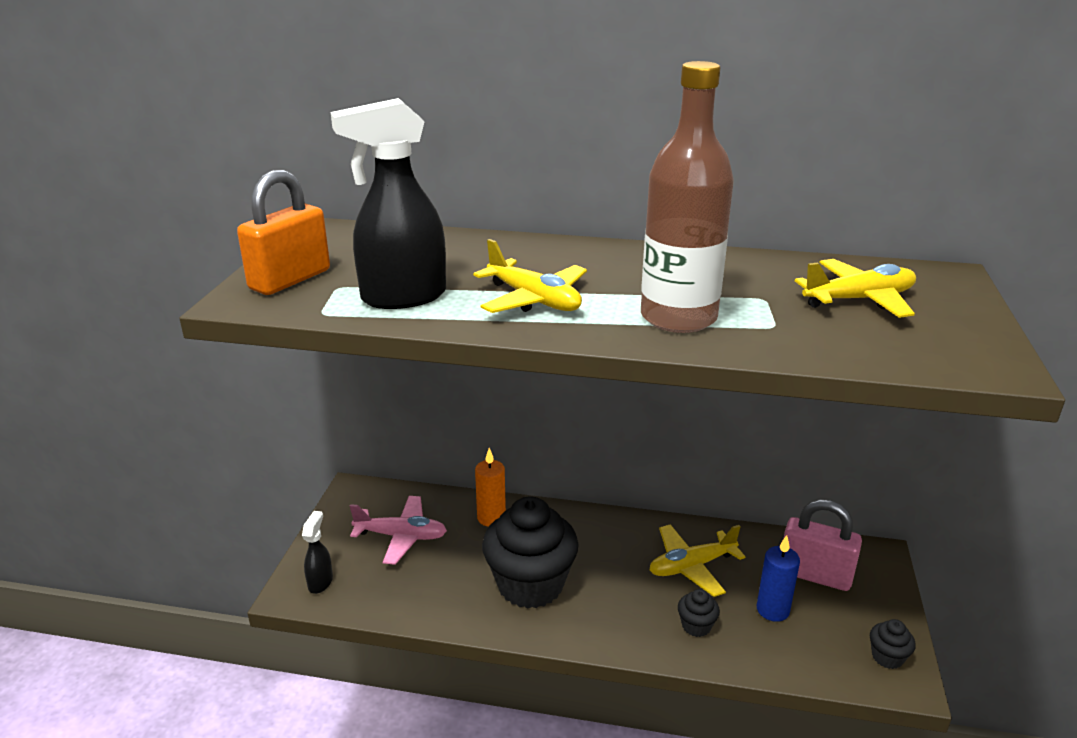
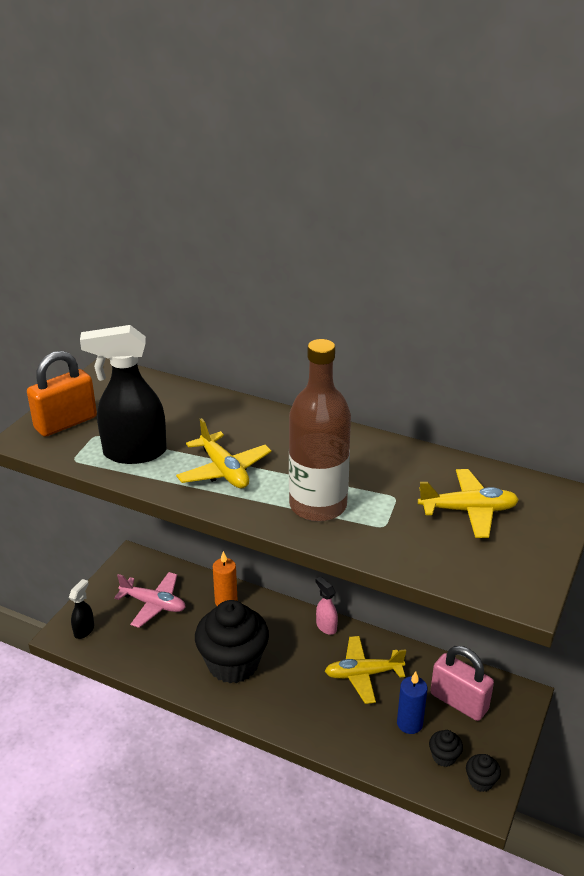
camera: 15 degrees right, 5 degrees up
black cupcake [678,589,720,637] -> black cupcake moved to [429,730,463,767]
none -> pink spray bottle [316,577,338,635]

